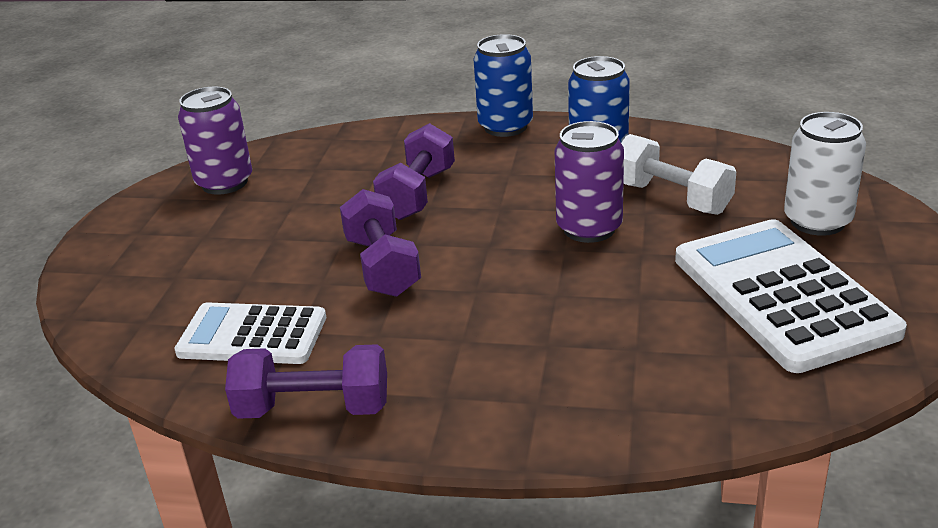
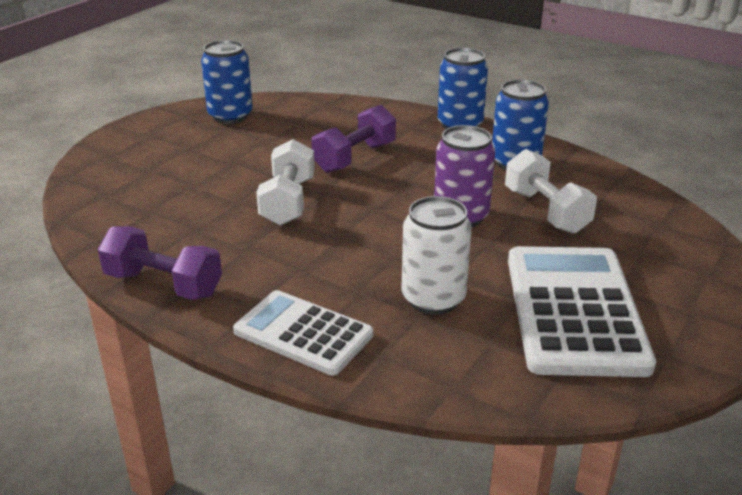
camera: 20 degrees right, 0 degrees up
white calculator [174,302,326,364] -> white calculator moved to [233,290,373,375]
purple can [178,86,252,195] -> blue can [201,40,253,124]
purple dumbbell [340,189,421,297] -> white dumbbell [256,139,315,226]
white can [784,112,866,236] -> white can moved to [402,196,472,315]

